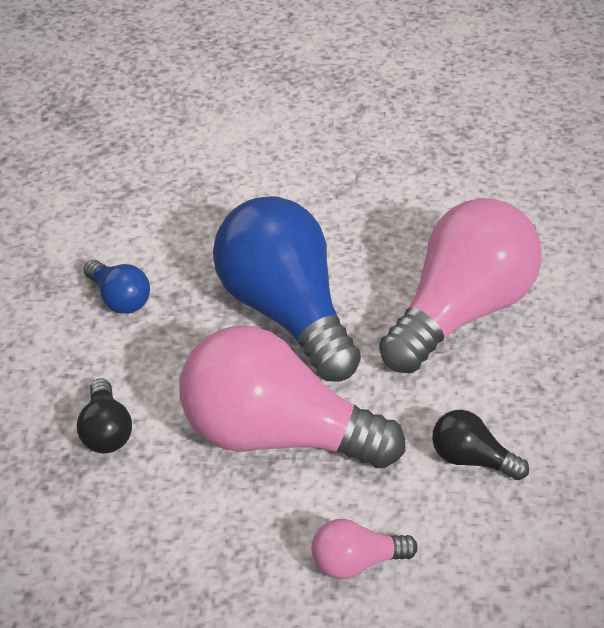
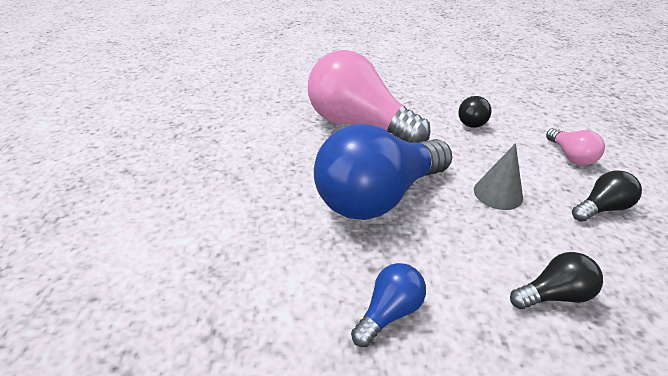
camera: 95 degrees left, 5 degrees down
pink light bulb [179,325,405,468] -> grey cone [474,143,523,210]
none -> black light bulb [572,170,642,222]

